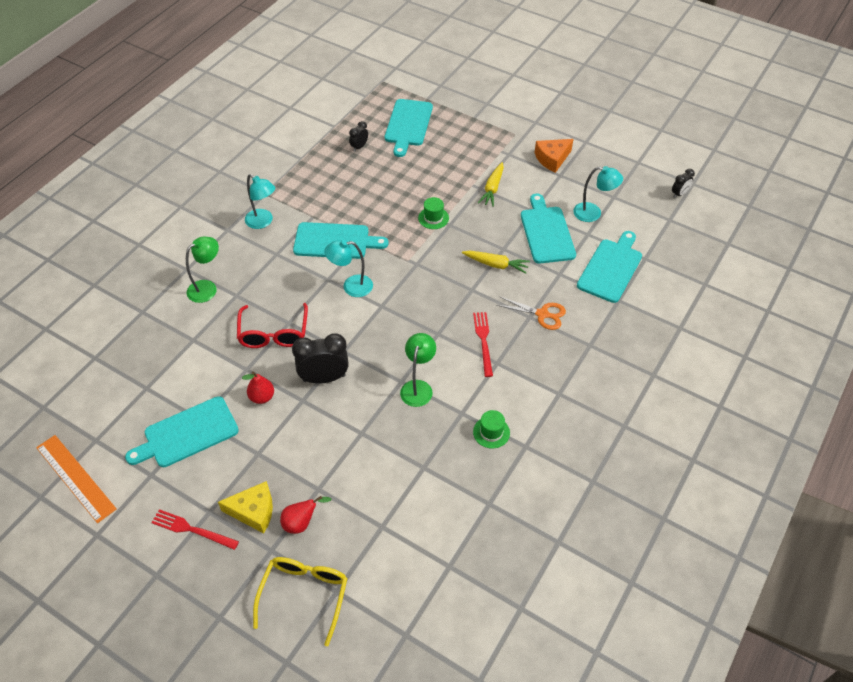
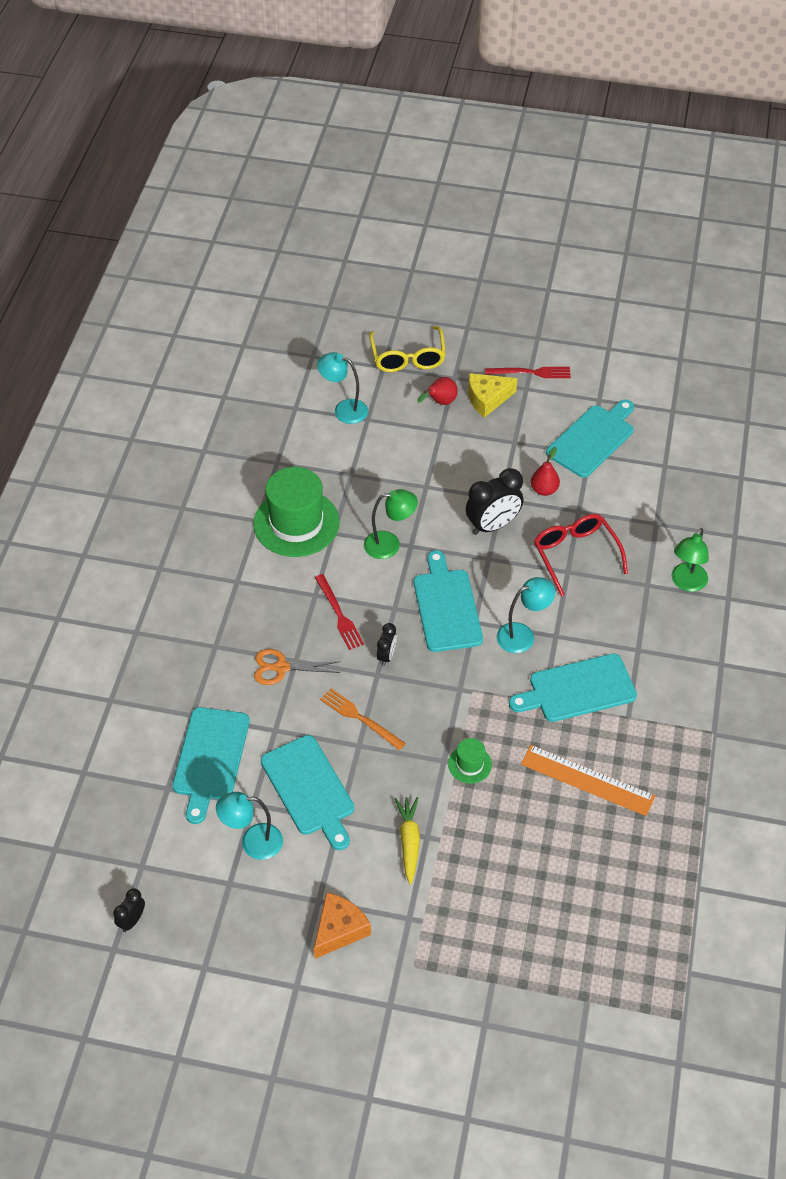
camera: 160 degrees right, 0 degrees up
orange ruler [36,435,117,523] -> orange ruler moved to [521,745,655,816]
turquoise lamp [245,174,275,229] -> turquoise lamp moved to [317,352,368,424]
black clock [349,121,368,152] -> black clock moved to [377,623,397,666]
turquoise cutting board [385,99,433,157] -> turquoise cutting board moved to [414,550,483,652]
green lamp [400,333,436,407] -> green lamp turned 90 degrees counterclockwise [364,489,418,559]
yellow carrot [462,251,530,274] -> orange fork [320,688,406,750]
green hat [473,410,510,449] -> green hat [253,467,340,557], size x2.19

